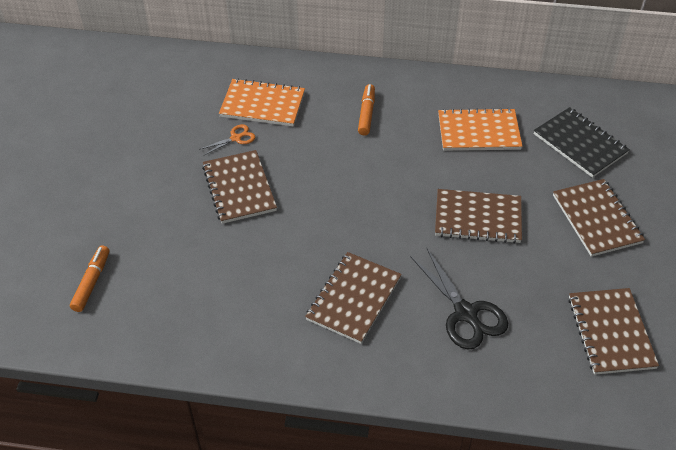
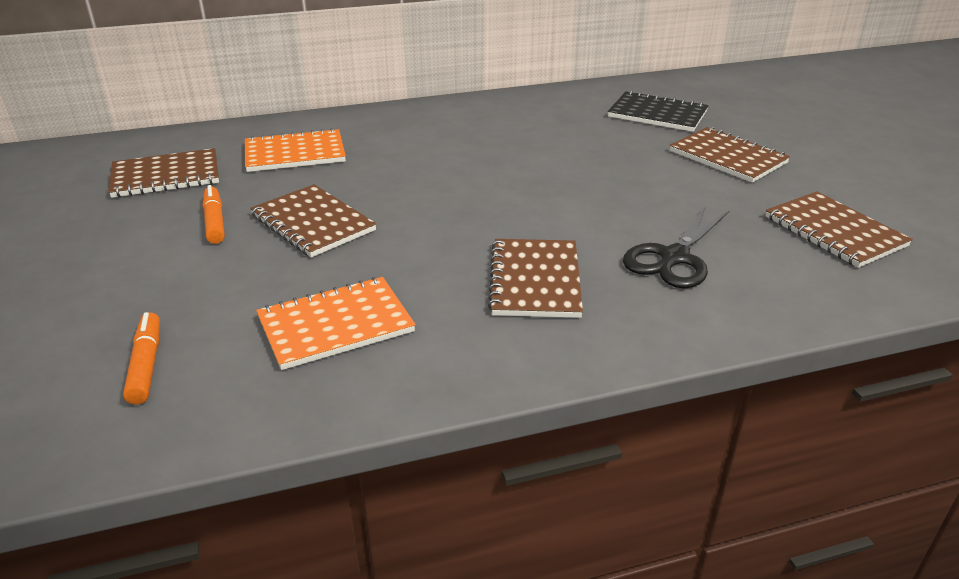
camera: 25 degrees left, 15 degrees down
orange scissors [199,124,256,156] -> none
orange marker [358,84,375,136] -> orange marker moved to [203,185,225,244]
black scissors [410,249,508,349] -> black scissors turned 90 degrees clockwise [623,206,730,288]
brown notebook [435,189,522,244] -> brown notebook moved to [108,148,219,198]
orange notebook [438,108,522,151] -> orange notebook moved to [256,277,416,370]

